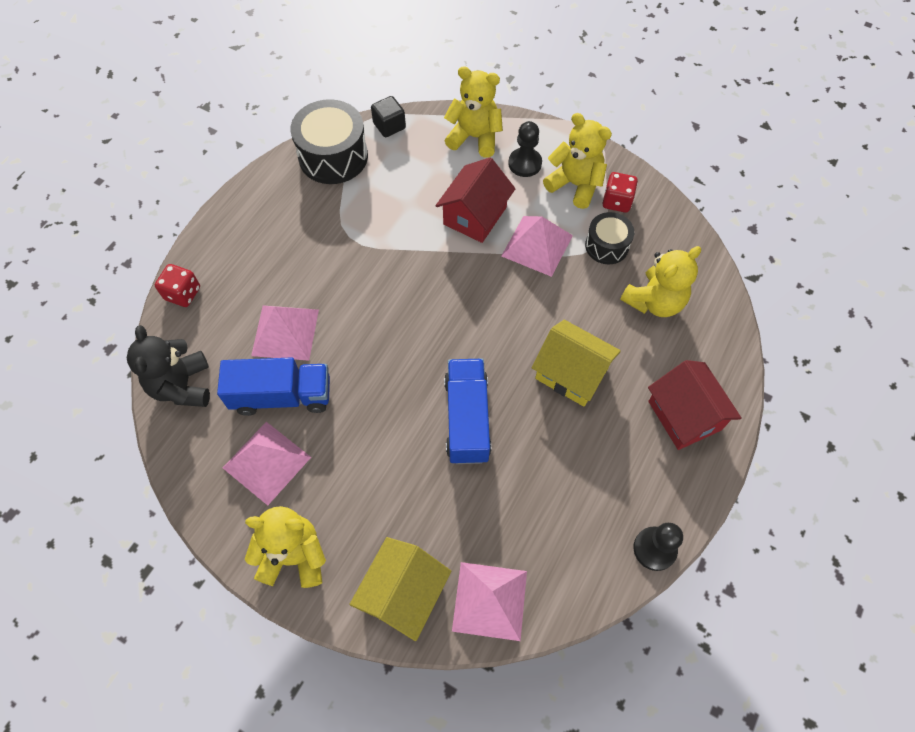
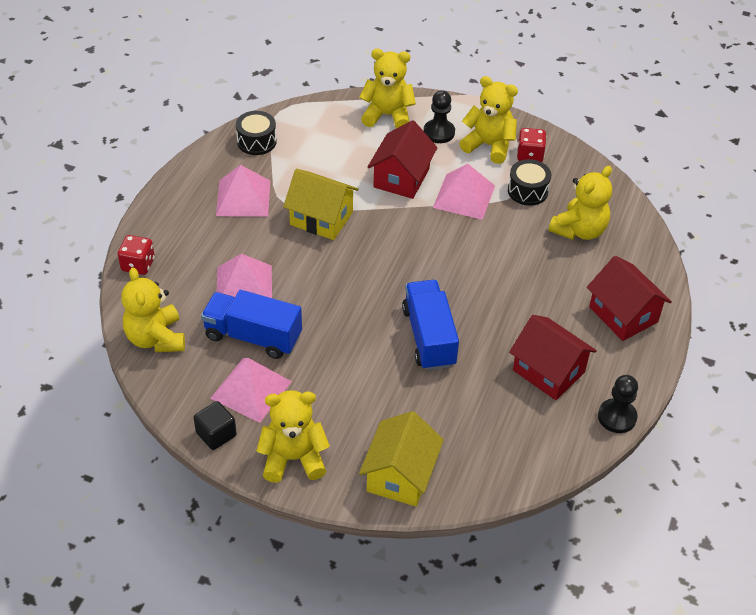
camera: 10 degrees left, 15 degrees down
black teddy bear [127,325,210,407] -> yellow teddy bear [121,267,185,352]
blue truck [217,357,330,416] -> blue truck turned 150 degrees counterclockwise [201,290,302,359]
black drum [290,99,368,184] -> black drum [236,111,277,155], size x0.59
black cube [371,96,406,137] -> black cube moved to [194,401,237,450]
pink pyramid [452,562,527,641] -> pink pyramid moved to [216,165,270,217]
yellow house [532,320,621,407] -> yellow house moved to [283,169,359,240]
none -> red house [509,315,597,400]

